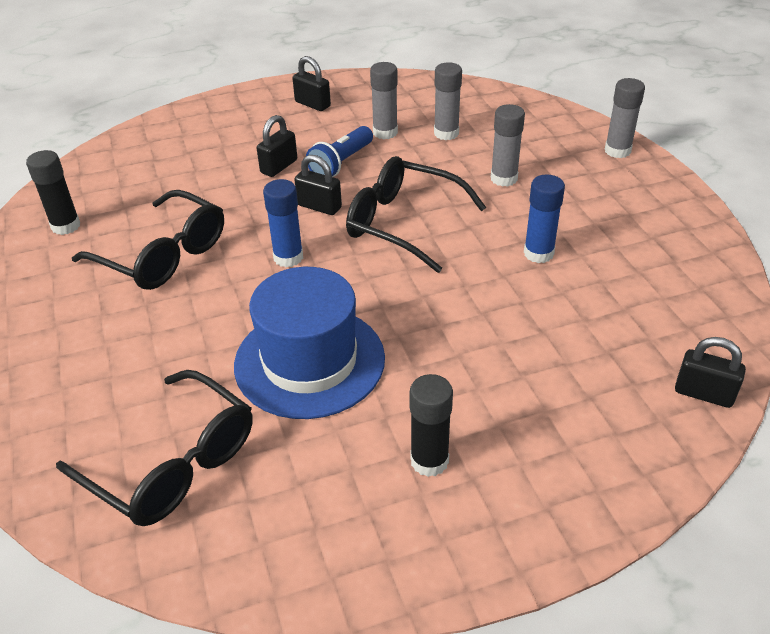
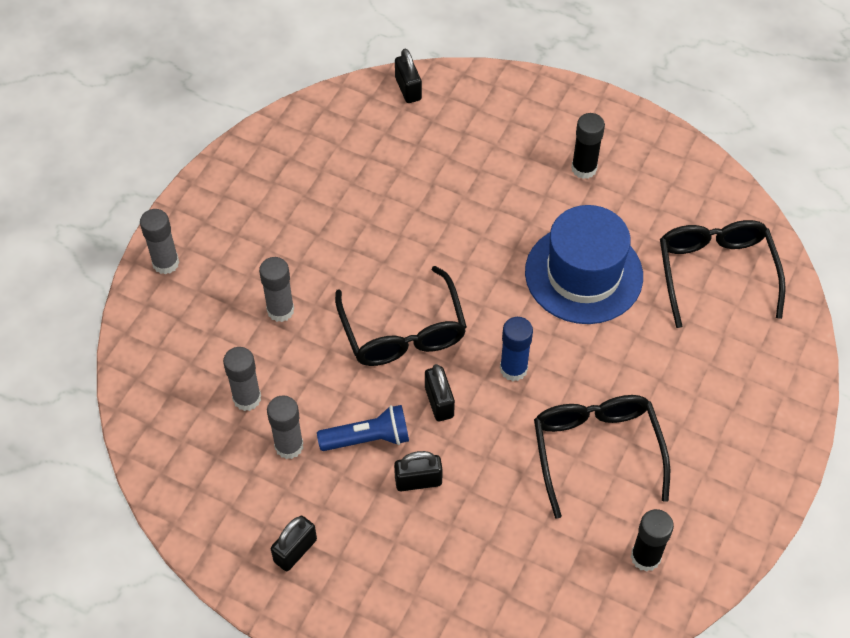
camera: 135 degrees left, 15 degrees up
black padlock [292,56,331,111] -> black padlock turned 45 degrees clockwise [271,516,317,571]
blue glue stick [524,174,565,263] -> none

